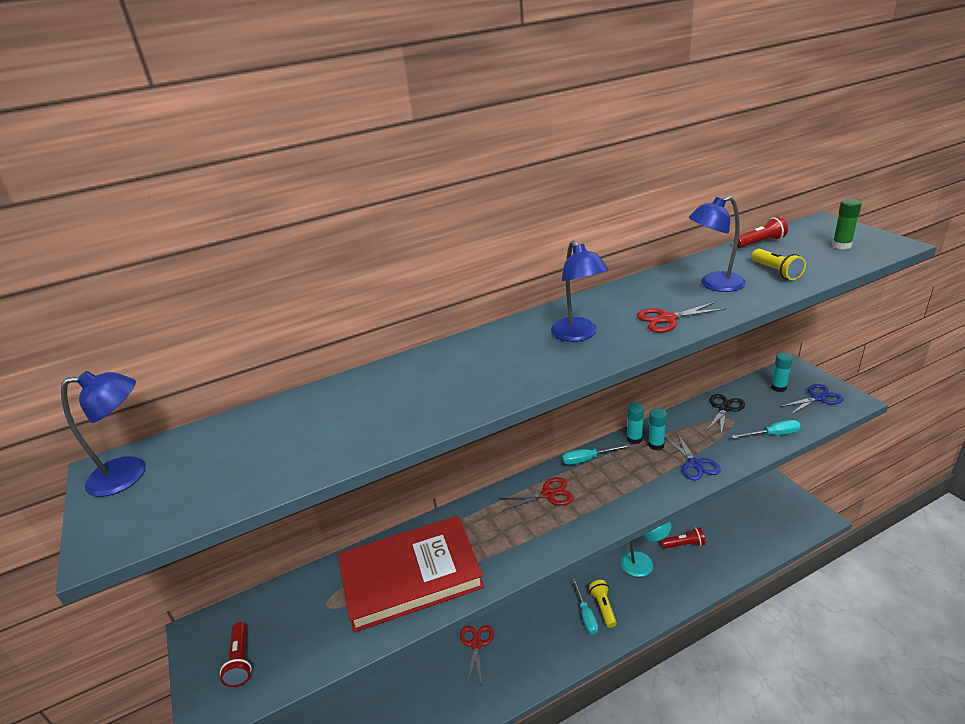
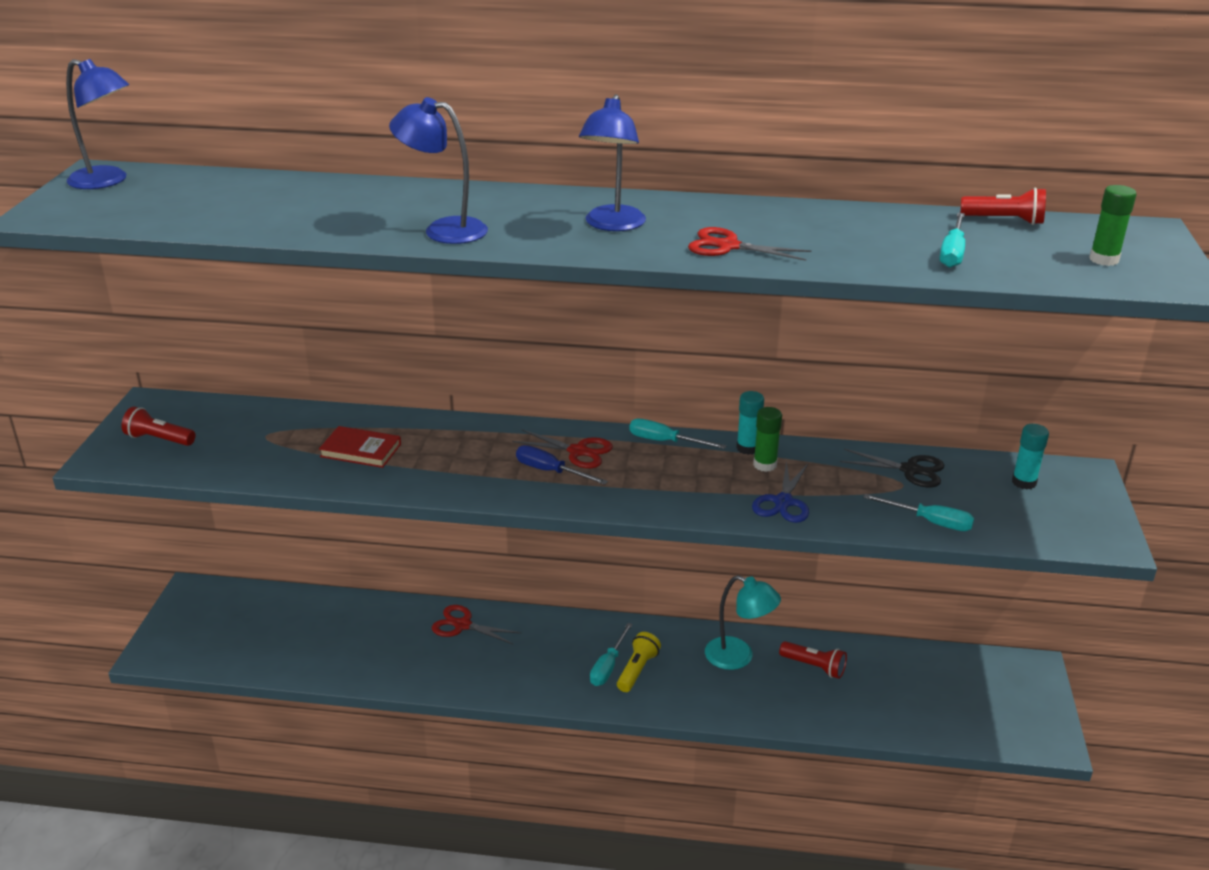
camera: 30 degrees right, 0 degrees up
red flashlight [220,622,252,687] -> red flashlight turned 90 degrees clockwise [121,407,195,446]
red book [338,516,485,633] -> red book [319,426,401,468], size x0.43
red scissors [460,625,494,685] -> red scissors turned 105 degrees counterclockwise [432,605,521,644]
turquoise glue stick [648,408,667,450] -> green glue stick [753,407,782,472]
blue lamp [689,196,746,292] -> blue lamp moved to [389,97,488,244]
black scissors [706,394,745,435] -> black scissors turned 45 degrees clockwise [840,449,944,487]
yellow flashlight [752,249,806,280] -> turquoise screwdriver [940,213,965,268]
blue scissors [779,384,844,415] -> none
none -> blue screwdriver [516,445,608,485]

